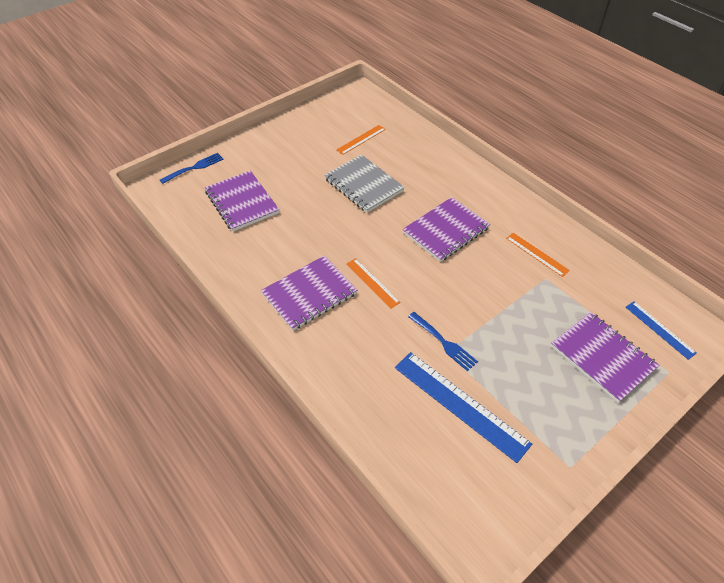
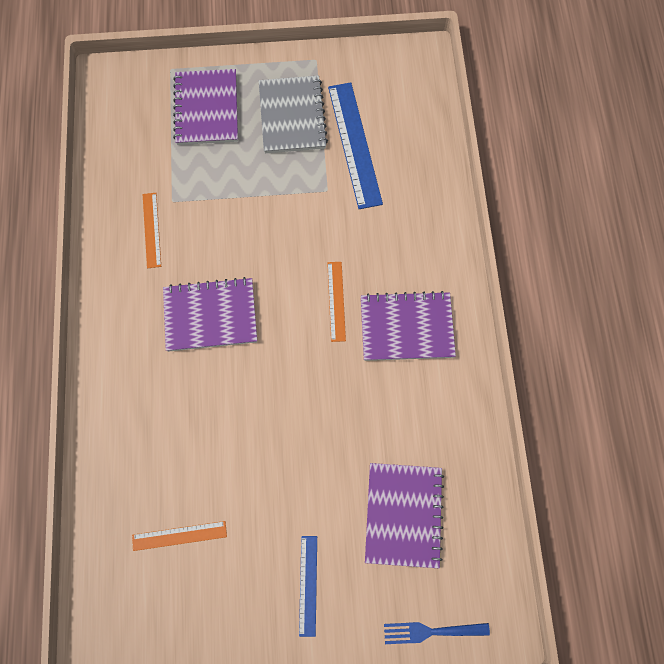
camera: 145 degrees left, 20 degrees up
grey notebook [324,155,405,213] -> grey notebook moved to [259,75,328,153]
blue fork [408,312,478,371] -> none
blue ruler [626,301,697,360] -> blue ruler moved to [299,536,317,637]

